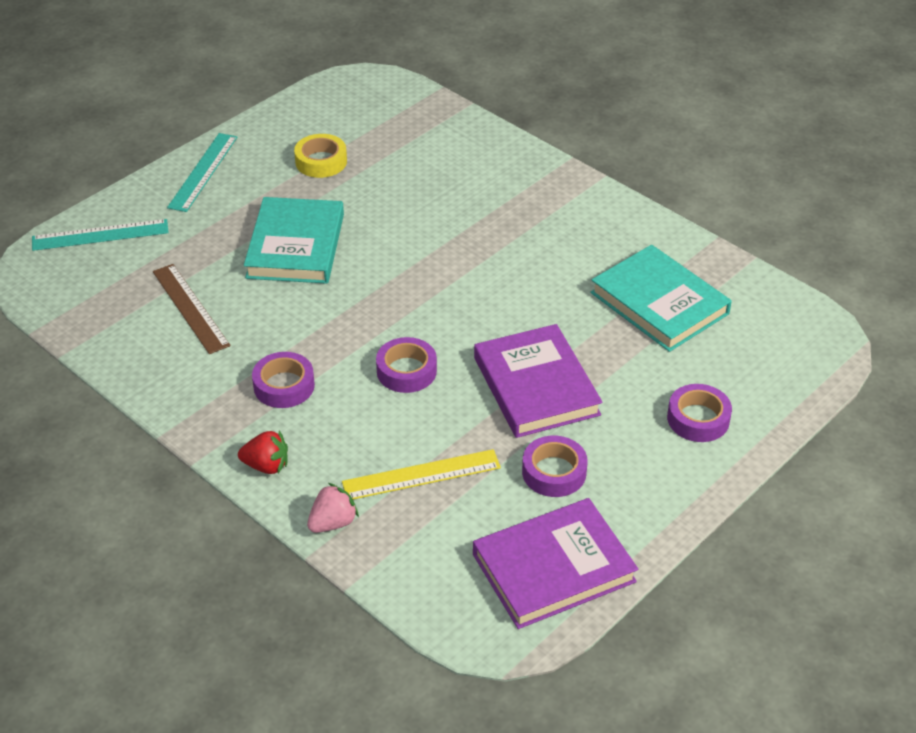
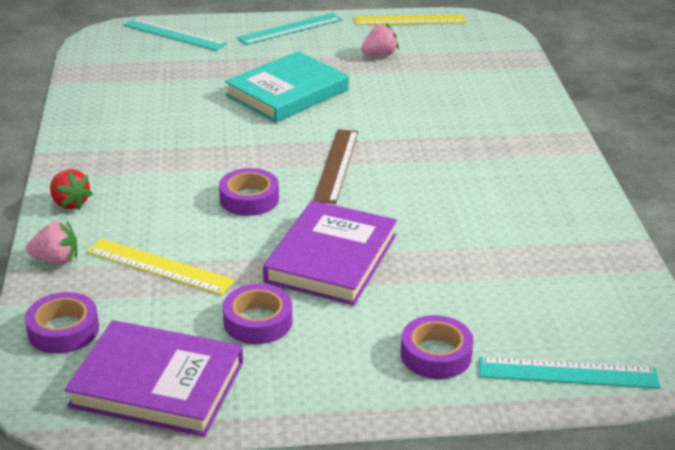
camera: 40 degrees right, 10 degrees down
brown ruler [153,264,230,354] -> brown ruler moved to [313,129,358,204]
purple tape [252,352,315,408] -> purple tape moved to [25,292,99,354]
yellow tape [294,134,347,178] -> pink strawberry [361,23,399,56]
turquoise book [591,245,732,352] -> none
none -> yellow ruler [355,15,466,25]
none -> turquoise ruler [479,357,660,389]

